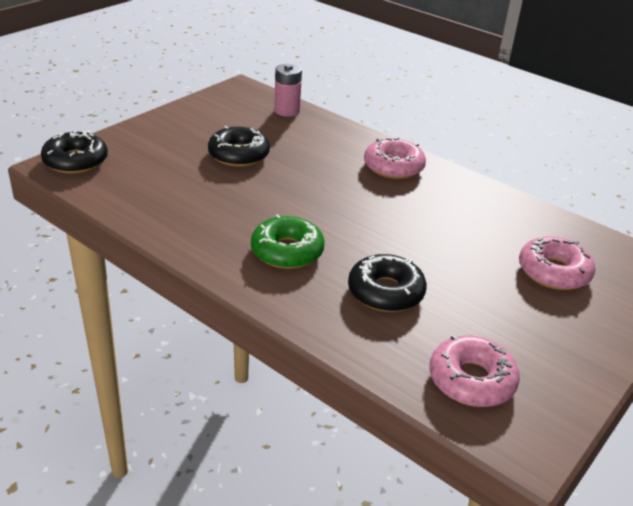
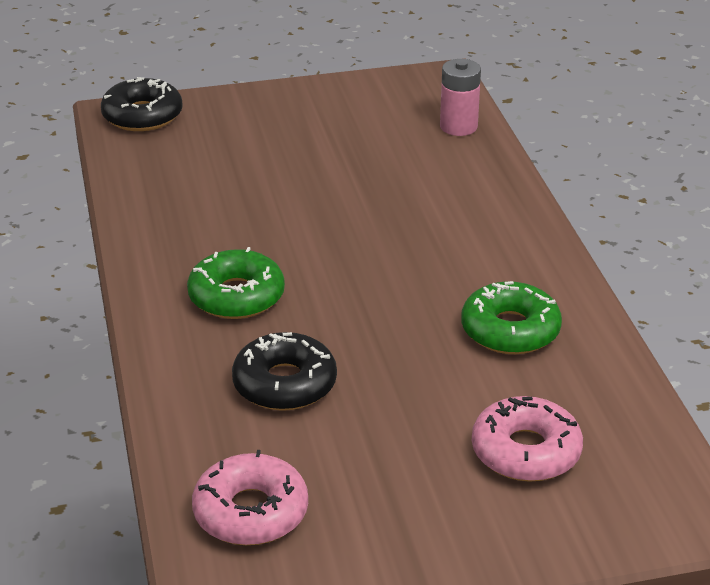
camera: 40 degrees right, 0 degrees up
black donut [208,126,270,167] -> none
pink donut [364,137,426,179] -> none
none -> green donut [461,281,562,354]

